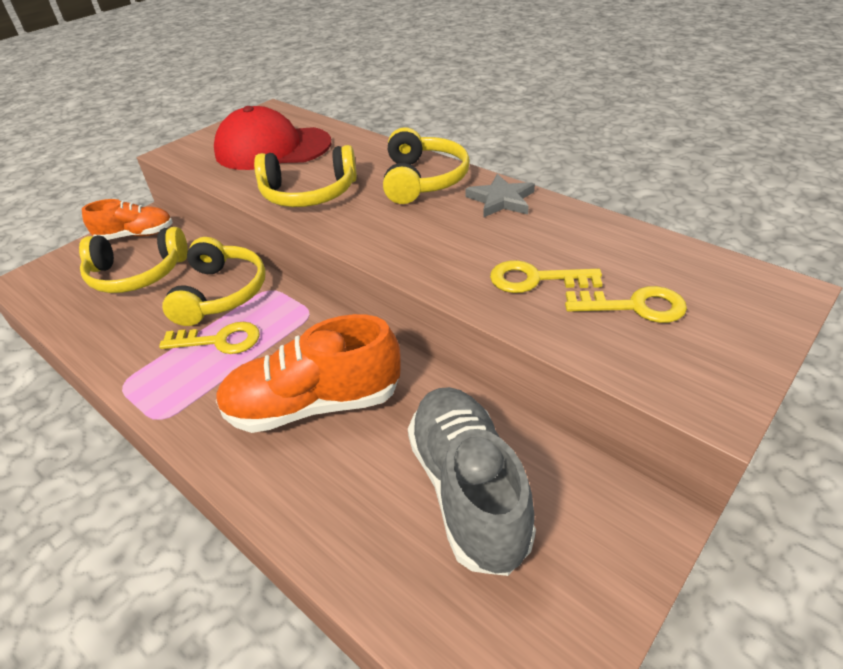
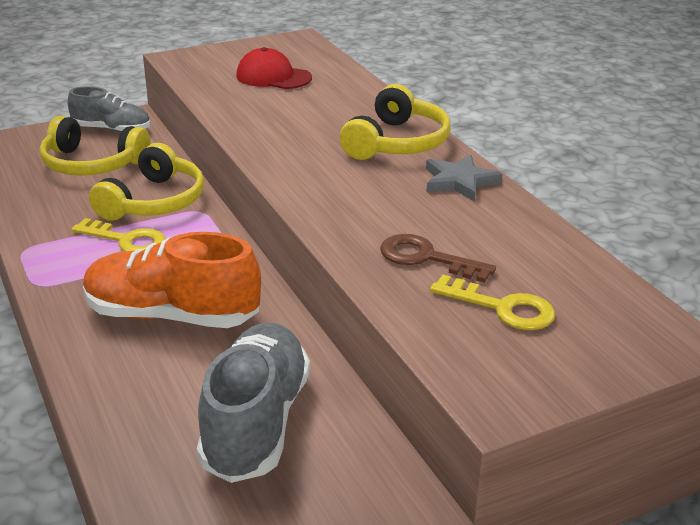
camera: 20 degrees right, 10 degrees down
orange shoe [82,199,173,240] -> grey shoe [68,86,150,133]
red cap [214,106,331,170] -> red cap [236,47,312,89], size x0.61
yellow headphones [254,145,357,207] -> none
yellow key [490,260,602,293] -> brown key [380,234,496,283]

